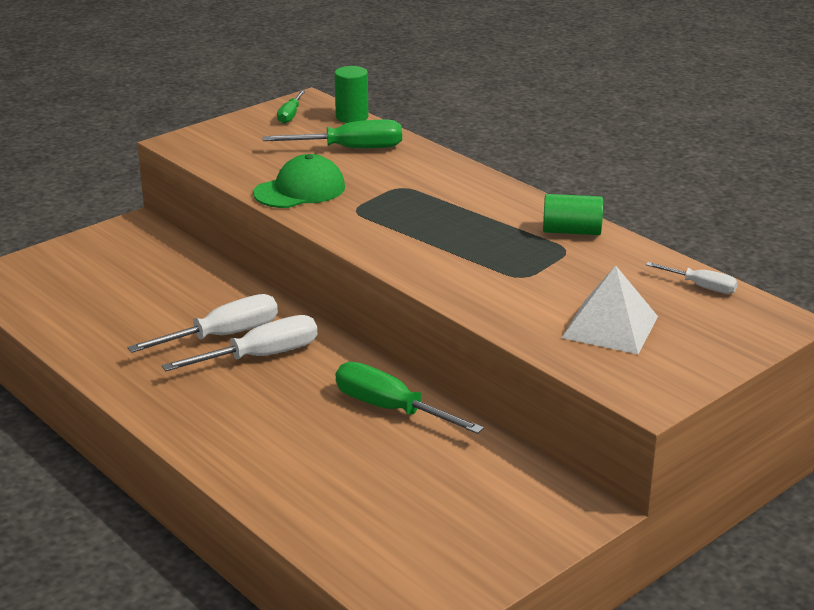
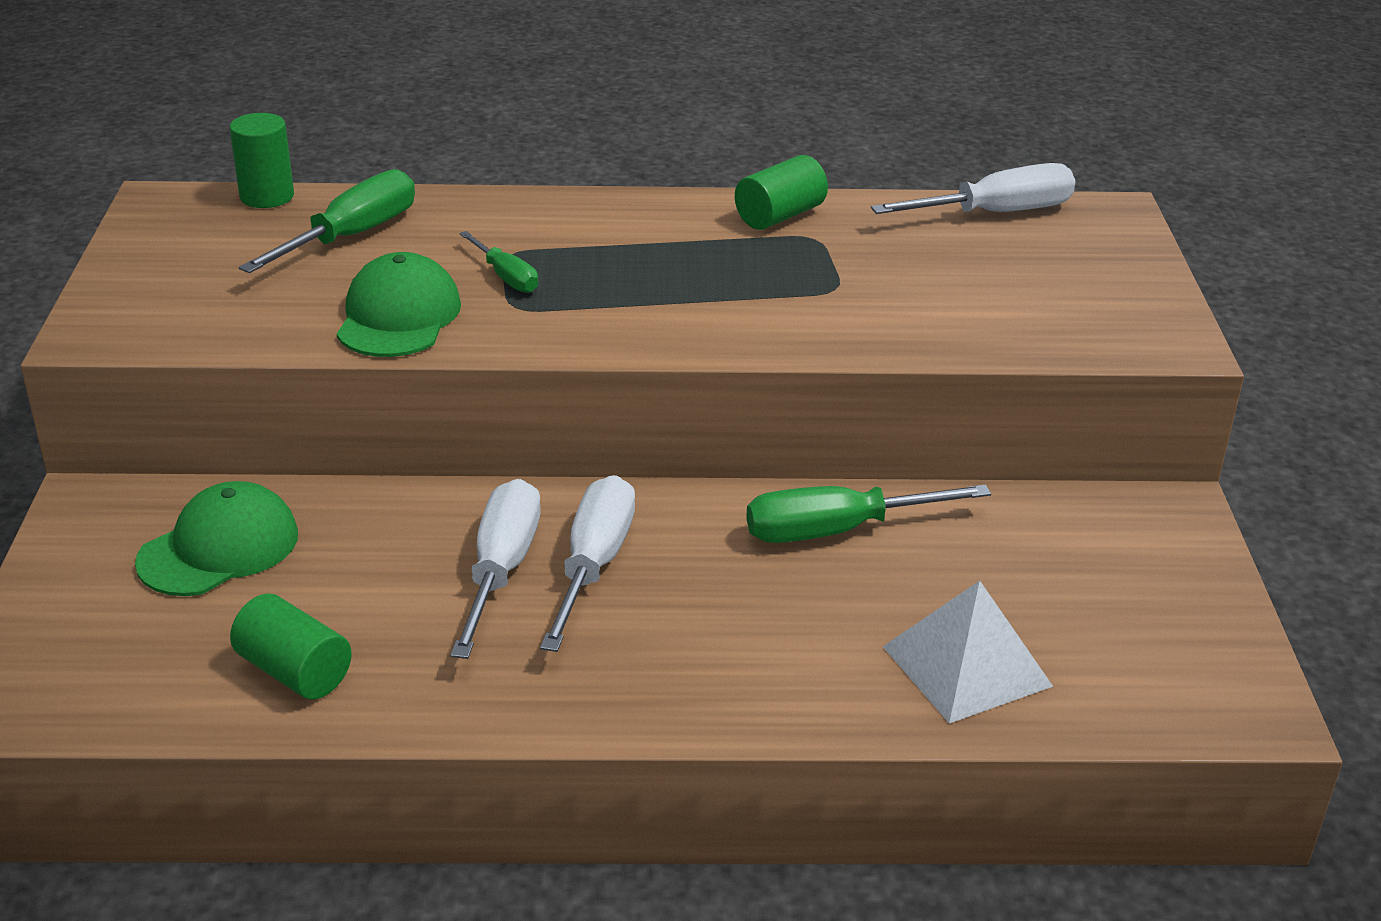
camera: 50 degrees left, 5 degrees up
green screwdriver [277,90,305,124] -> green screwdriver moved to [459,231,538,293]
white pyramid [562,265,658,354] -> white pyramid moved to [883,580,1053,724]
white screwdriver [646,262,738,294] -> white screwdriver [871,163,1075,214], size x1.77
none -> green cap [135,481,298,596]
none -> green cylinder [230,594,352,700]

